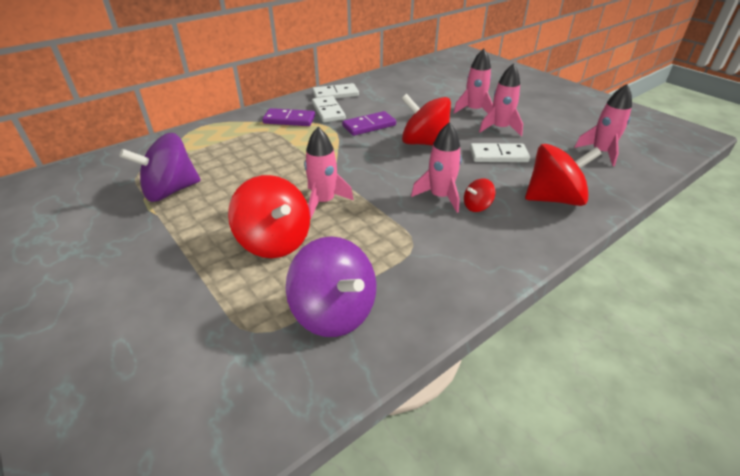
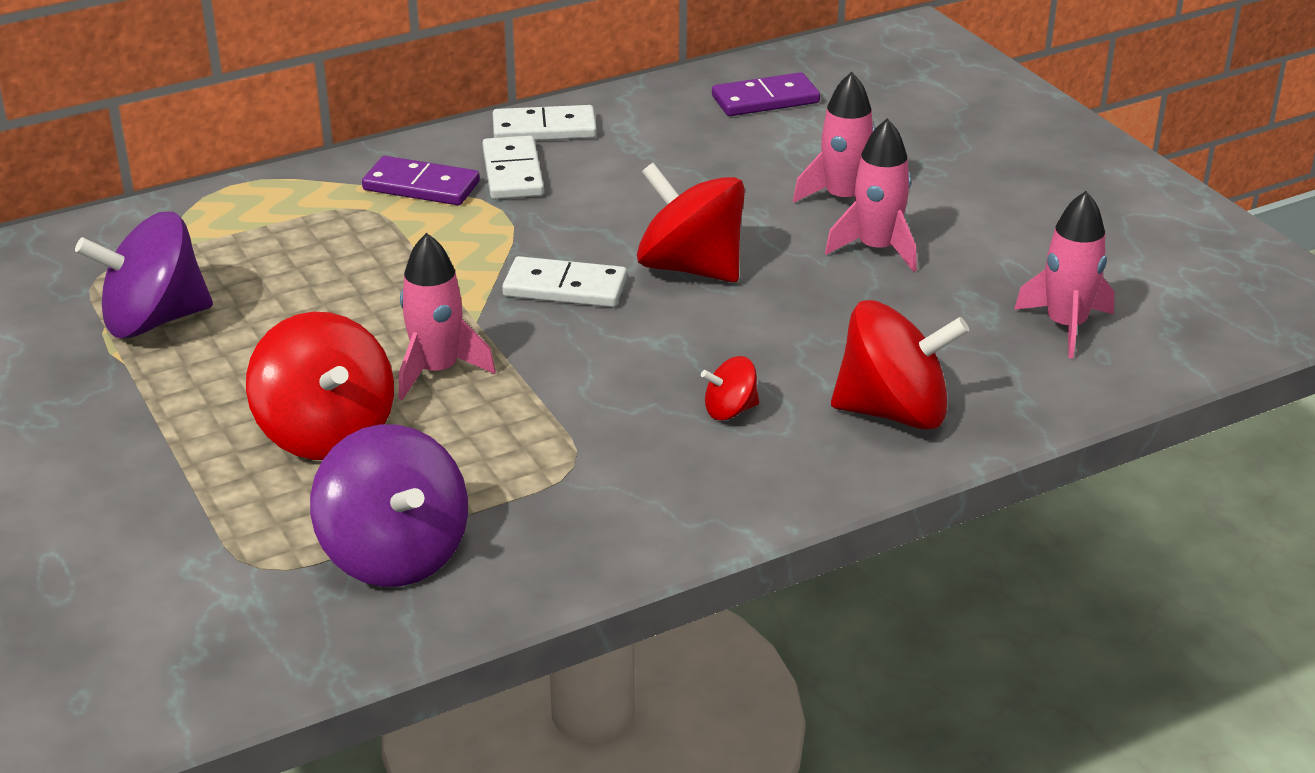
camera: 10 degrees right, 5 degrees down
purple domino [342,111,396,136] -> purple domino moved to [712,72,820,116]
pink rocket [411,122,462,213] -> none
white domino [470,143,530,162] -> white domino moved to [502,256,627,307]

